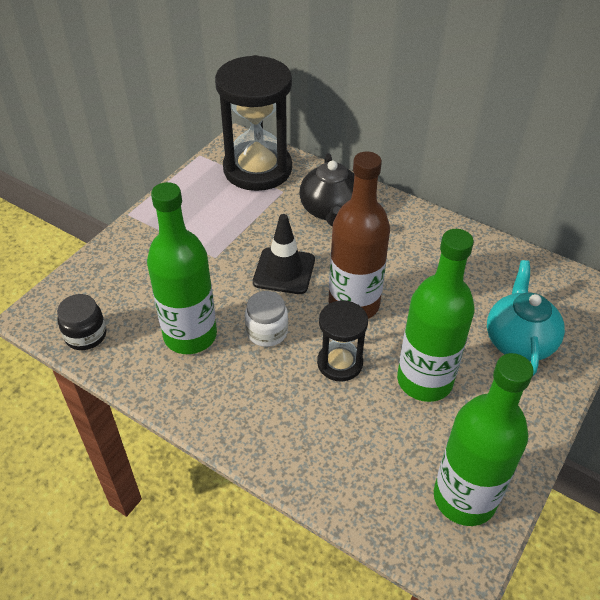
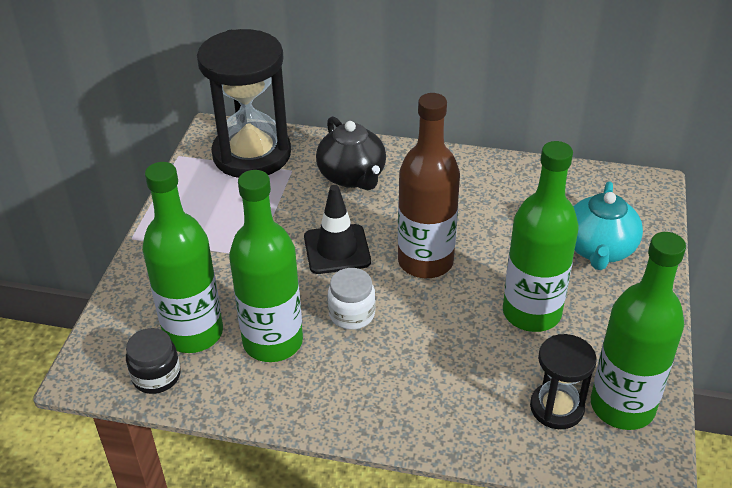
camera: 20 degrees left, 5 degrees down
black hourglass [317,300,368,382] -> black hourglass moved to [530,334,597,429]
turquoise teapot [487,260,565,376] -> turquoise teapot turned 150 degrees counterclockwise [573,181,643,270]
none -> green bottle [142,162,223,353]

